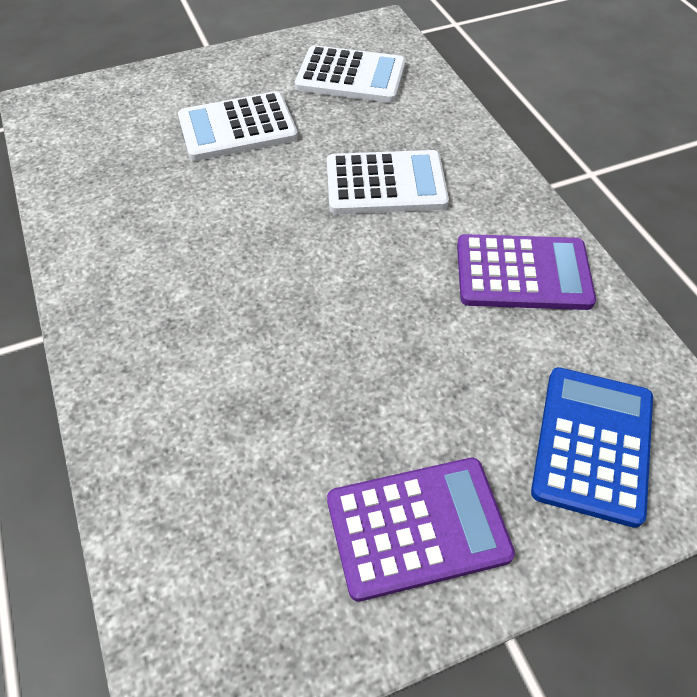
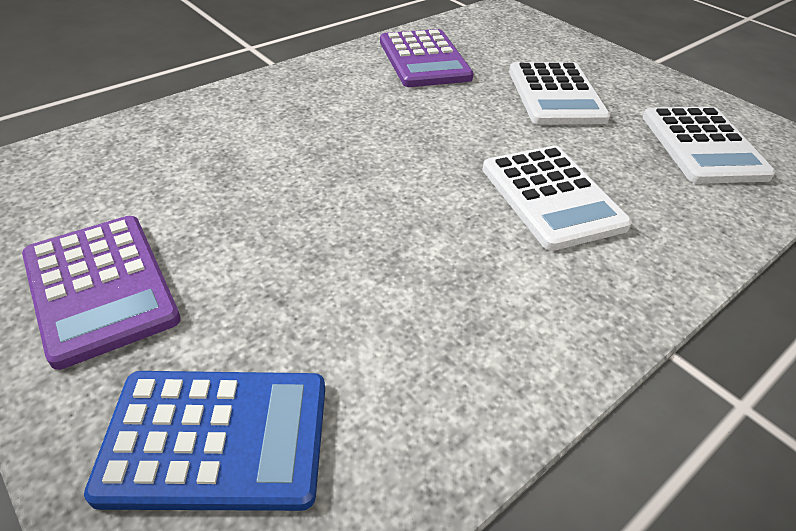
camera: 70 degrees right, 10 degrees down
white calculator [178,91,298,161] -> white calculator turned 150 degrees counterclockwise [509,62,610,125]
purple calculator [457,234,596,310] -> purple calculator moved to [380,29,474,87]

